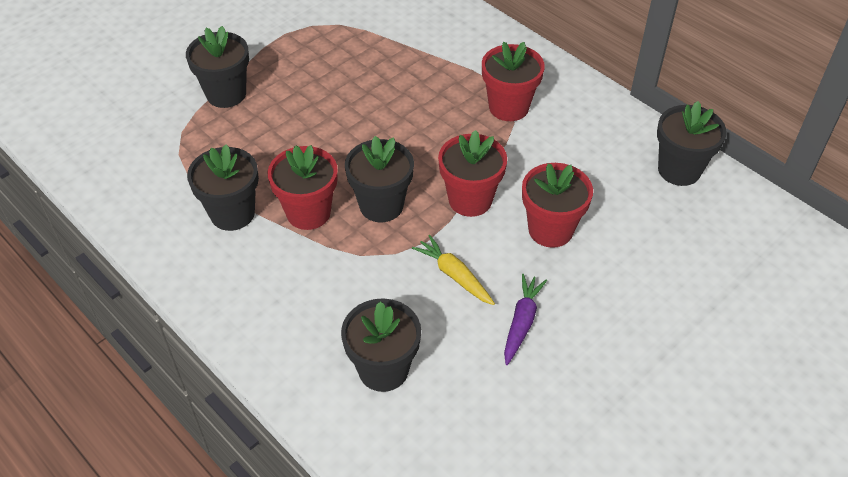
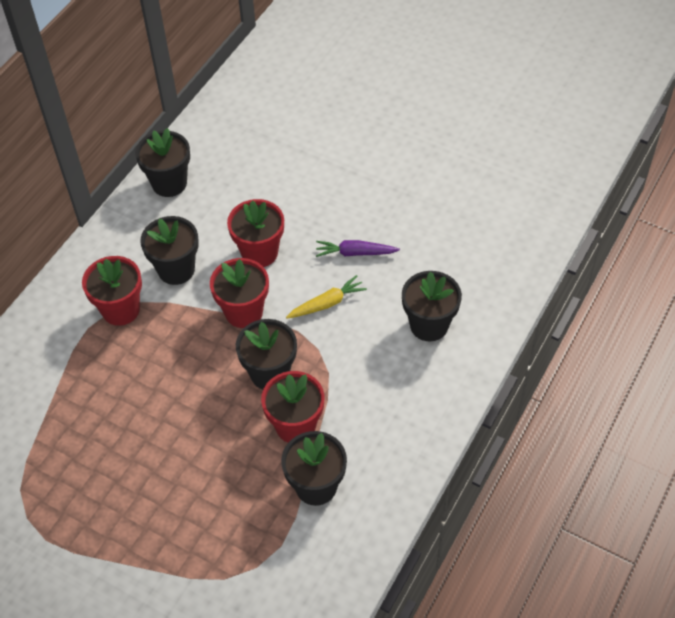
camera: 105 degrees left, 5 degrees up
black flower pot [186,26,249,108] -> black flower pot moved to [140,216,199,285]
yellow carrot [412,235,495,305] -> yellow carrot turned 150 degrees counterclockwise [286,275,367,319]

